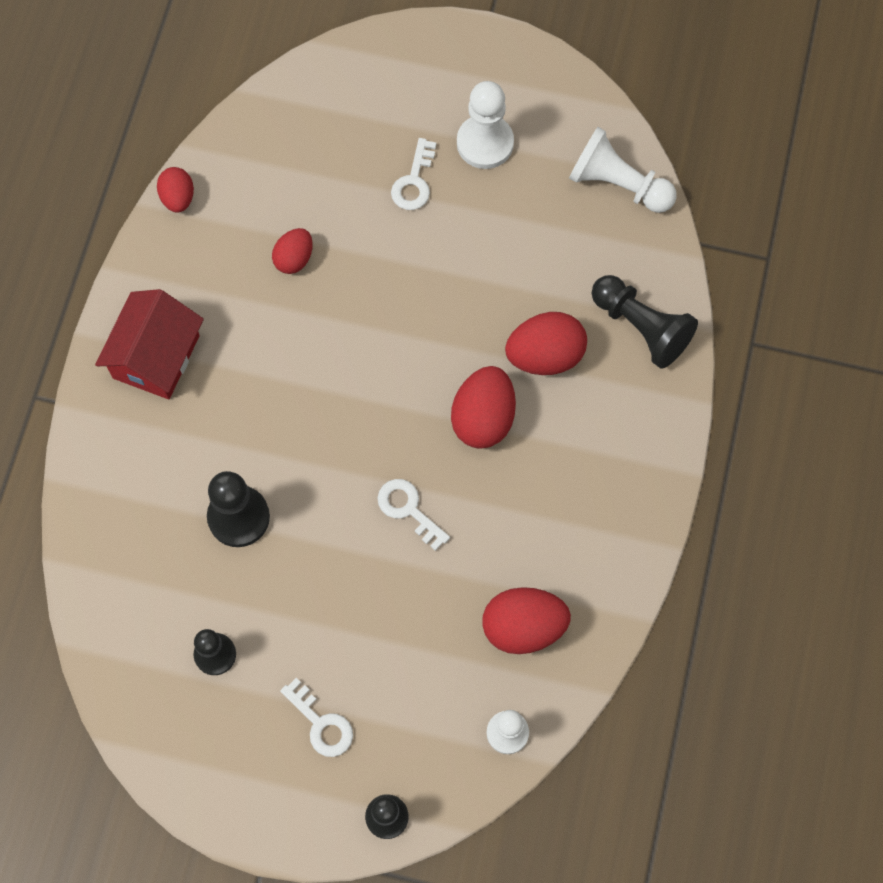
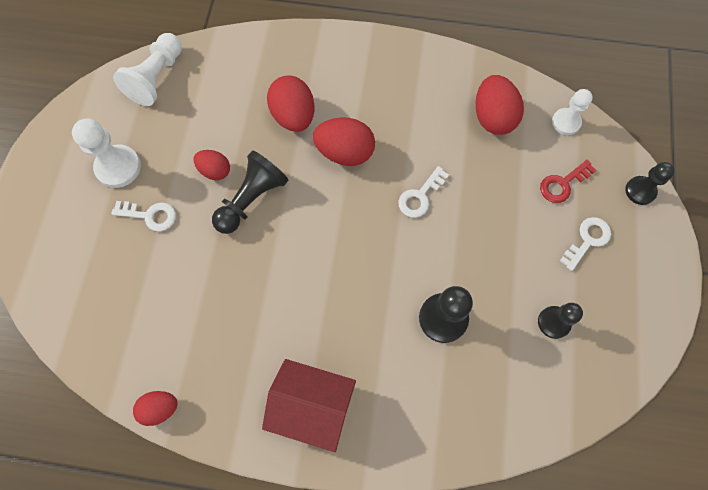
camera: 95 degrees left, 0 degrees up
red egg [272,228,313,274] -> red egg moved to [194,150,230,180]
black pawn [592,275,698,369] -> black pawn moved to [212,150,289,234]
none -> red key [540,160,596,203]

